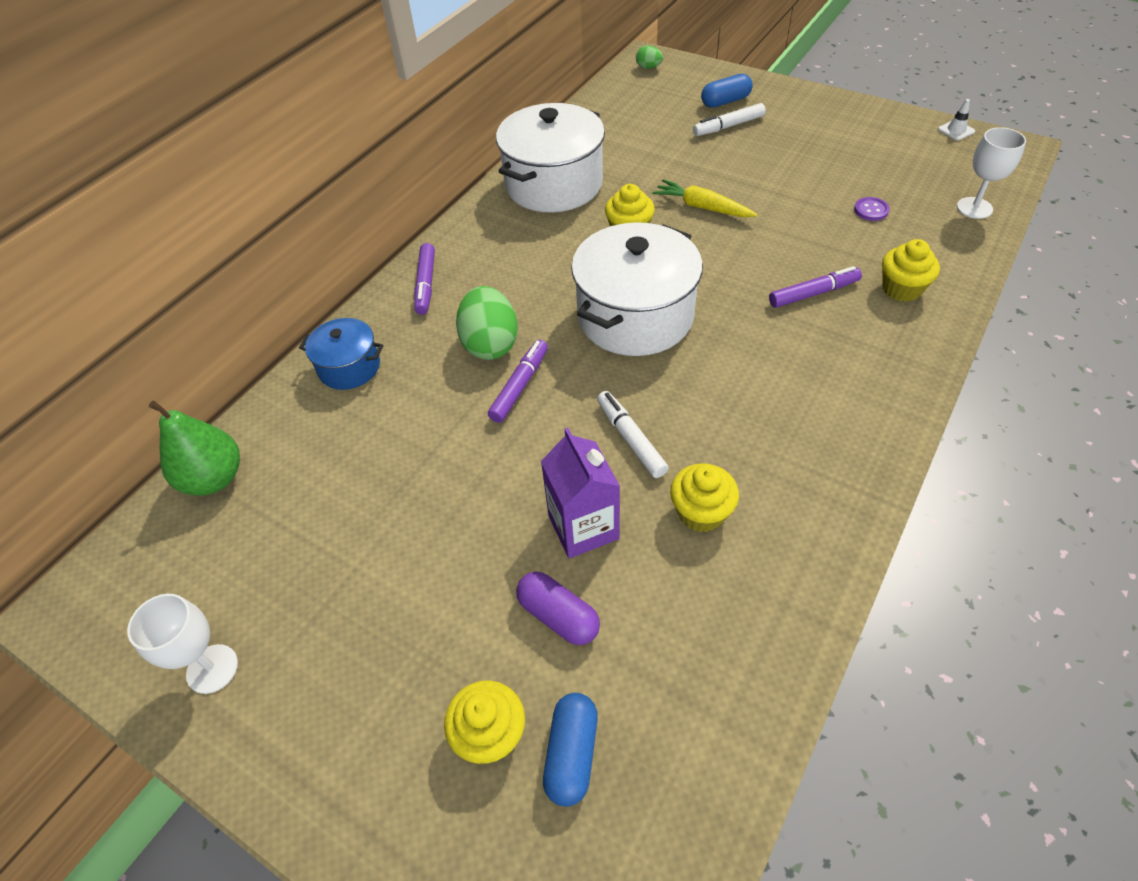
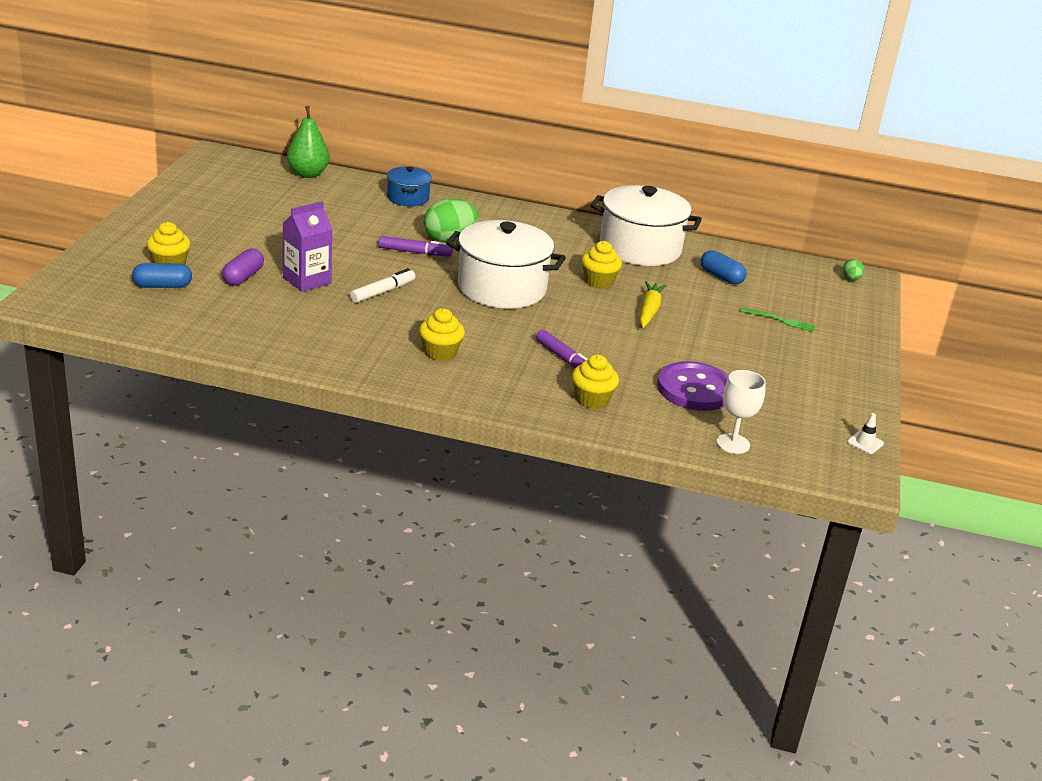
camera: 65 degrees right, 20 degrees down
white goblet [127,594,238,694] -> none
purple marker [414,243,435,315] -> none
yellow cupcake [670,463,739,532] -> yellow cupcake moved to [419,308,465,361]
white marker [693,103,766,136] -> green fork [740,307,816,332]
blue capsule [701,74,753,108] -> blue capsule moved to [701,250,747,285]
purple button [854,197,890,221] -> purple button [657,361,729,411], size x2.44

